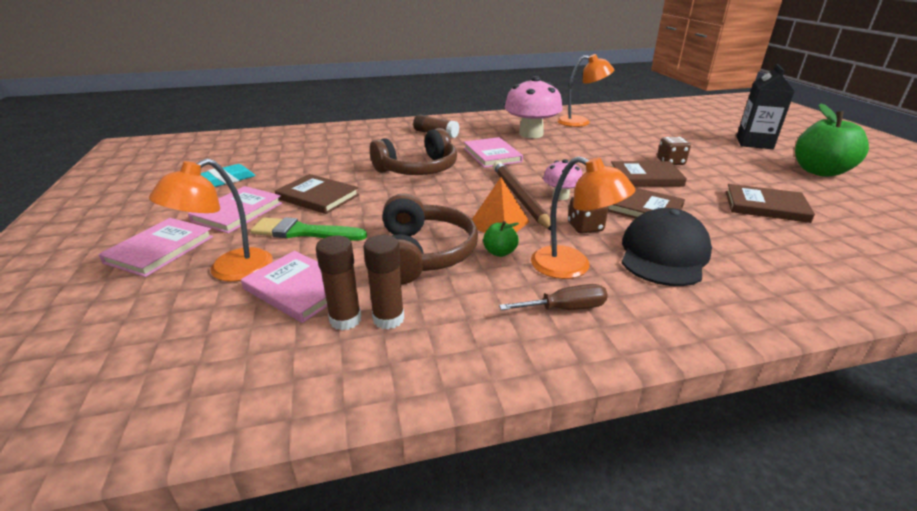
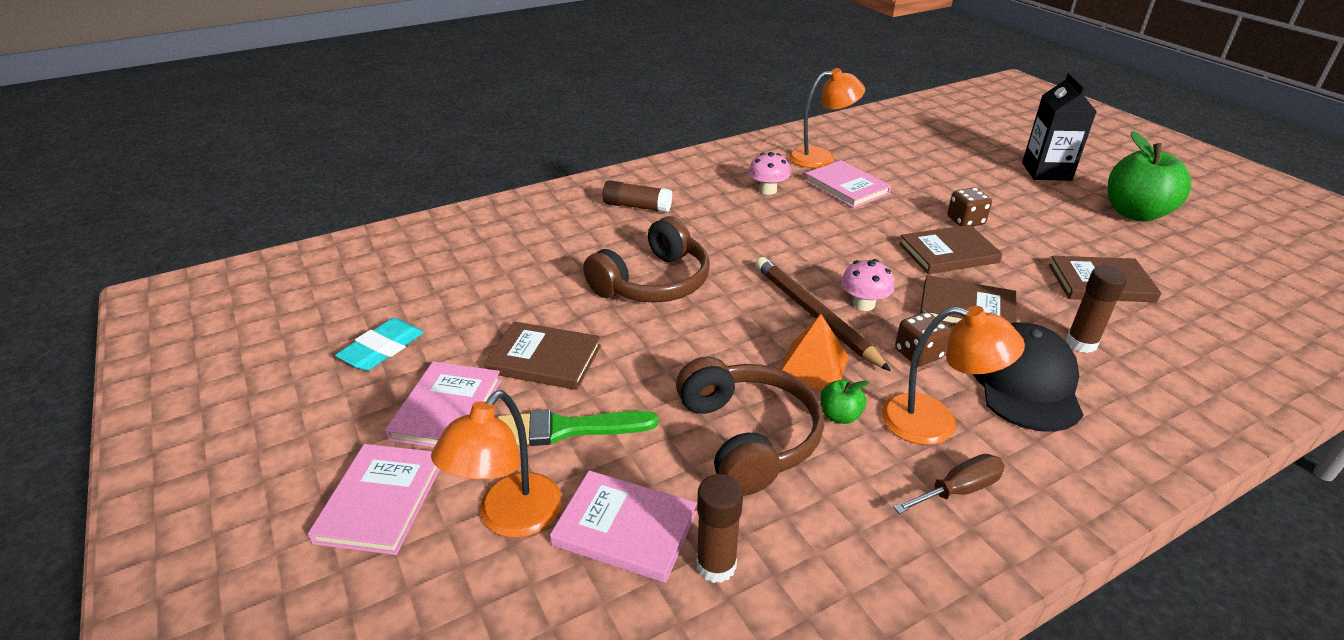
camera: 15 degrees left, 5 degrees up
brown glue stick [363,235,404,330] -> brown glue stick moved to [1066,266,1127,353]
pink book [464,137,523,168] -> pink book moved to [804,160,892,208]
pink mushroom [504,76,563,138] -> pink mushroom [749,152,791,195], size x0.52

